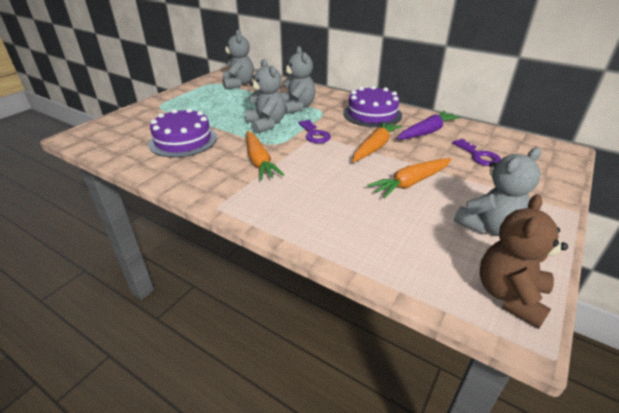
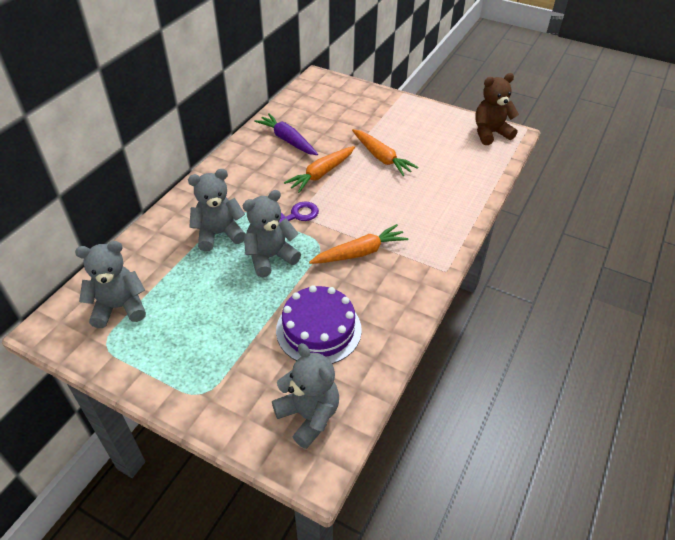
camera: 95 degrees left, 10 degrees up
purple cake [343,86,402,127] -> none
orange carrot [352,121,402,162] -> orange carrot turned 75 degrees counterclockwise [284,146,355,193]
purple key [452,139,501,166] -> none
grey teddy bear [454,147,541,236] -> grey teddy bear moved to [272,343,339,449]
brown teddy bear [480,194,568,329] -> brown teddy bear turned 135 degrees clockwise [475,73,519,145]

